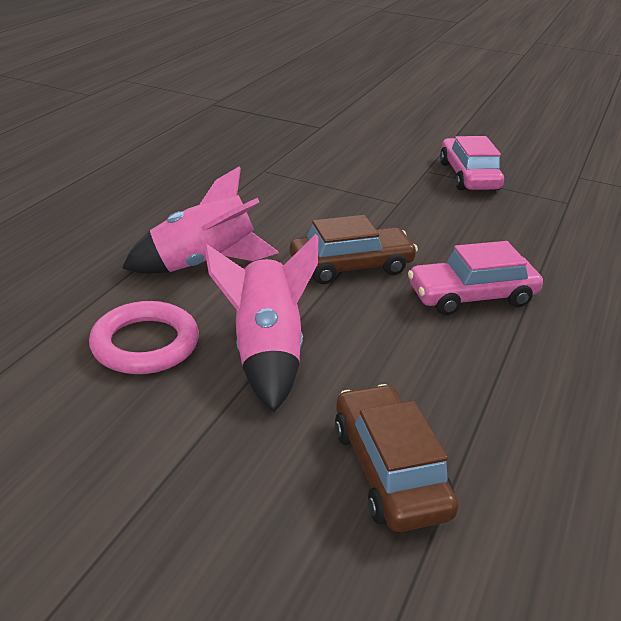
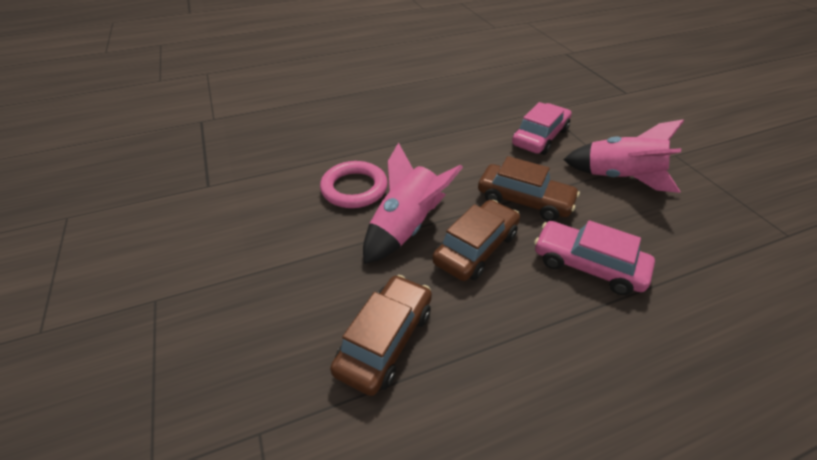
camera: 45 degrees right, 10 degrees up
pink rocket [122,166,279,274] -> pink rocket moved to [563,119,684,193]
pink car [440,136,504,190] -> pink car moved to [512,102,572,155]
none -> brown car [432,200,520,281]

